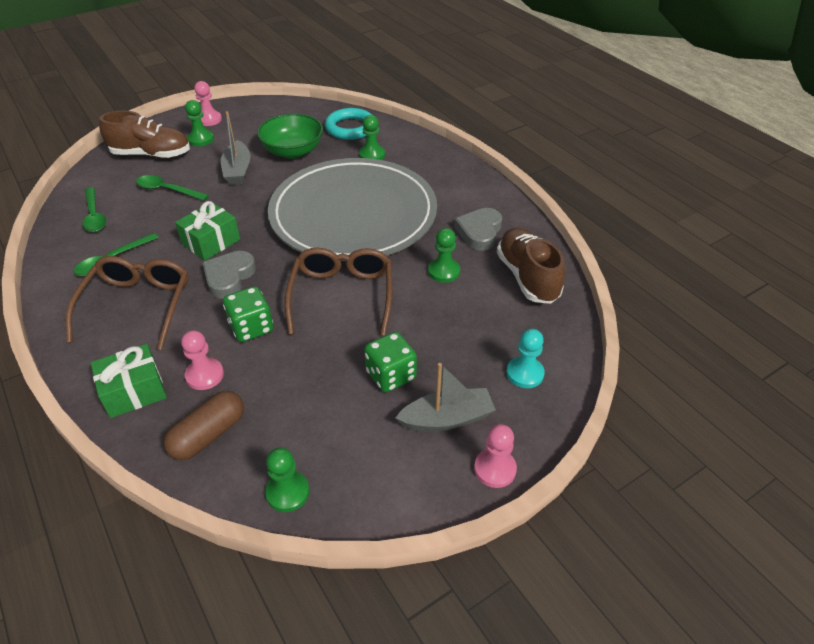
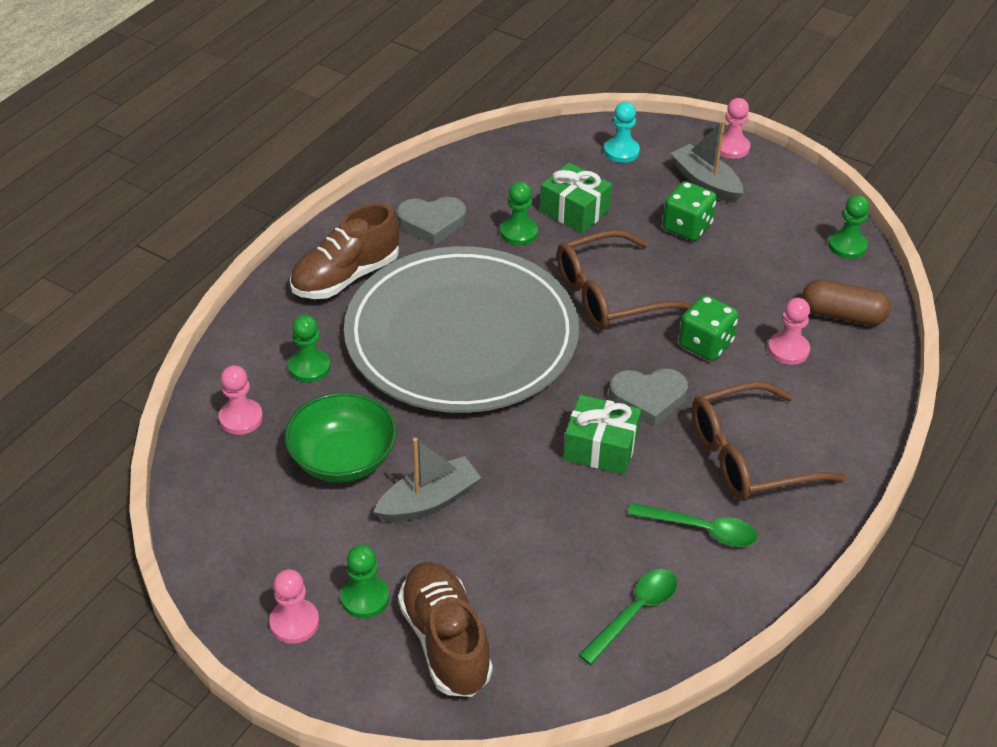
camera: 115 degrees left, 0 degrees up
green gift [91,344,167,418] -> green gift moved to [540,163,612,233]
green spoon [136,175,209,201] -> none
turquoise ring [325,108,372,140] -> pink pawn [219,365,263,435]
brown shoe [497,228,565,304] -> brown shoe moved to [290,203,399,299]

